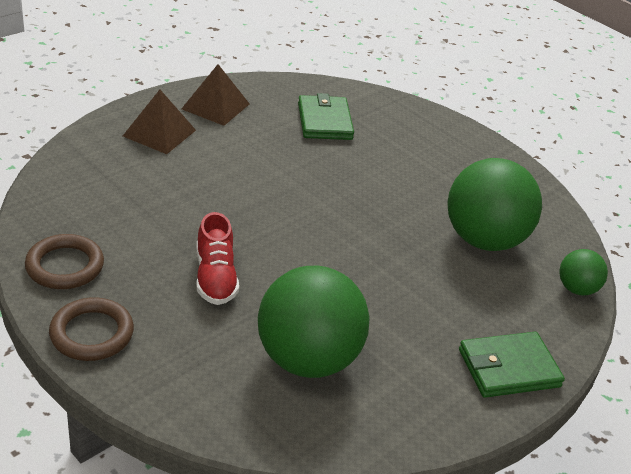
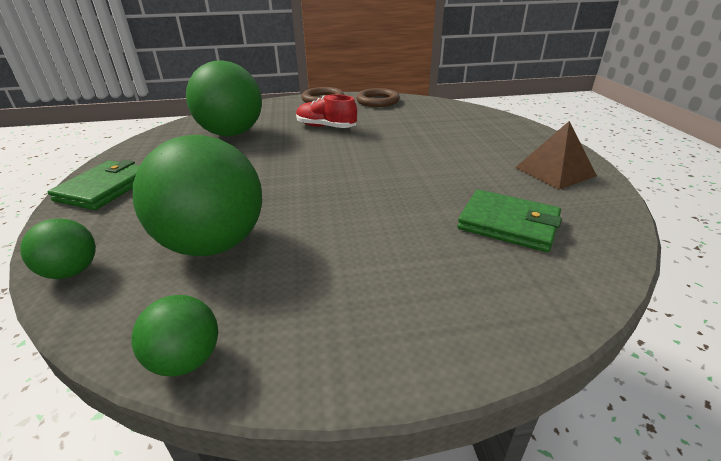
camera: 130 degrees right, 5 degrees down
brown pyramid [123,90,196,154] -> none
none -> green ball [132,295,218,376]

